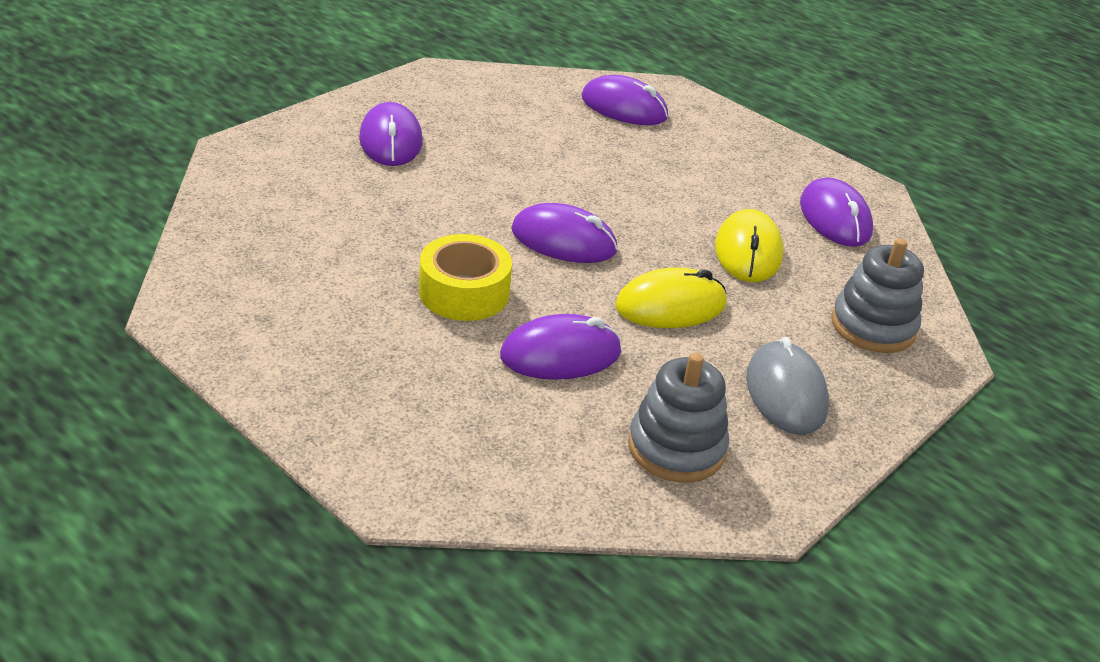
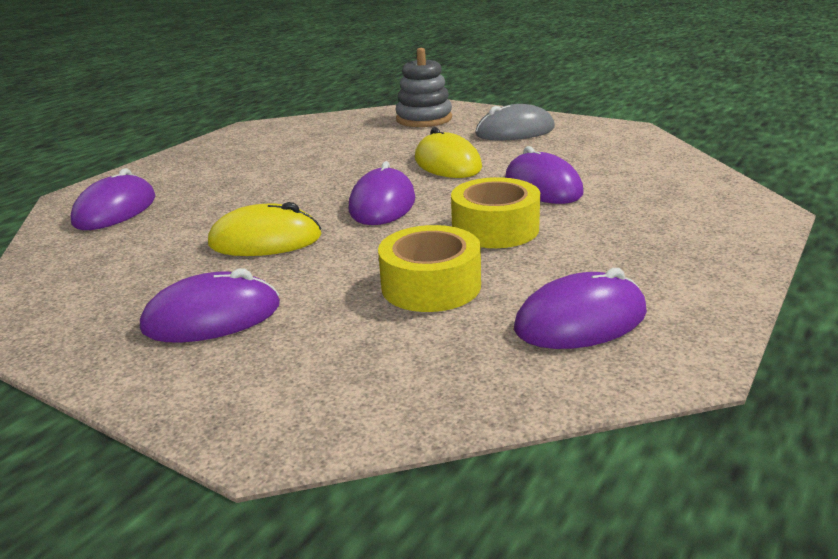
camera: 95 degrees left, 10 degrees down
grey stacking toy [628,353,729,482] -> none
yellow mouse [715,209,784,282] -> yellow mouse moved to [208,202,322,256]
purple mouse [800,177,873,247] -> purple mouse moved to [514,268,647,349]
none -> yellow tape [378,225,481,312]

